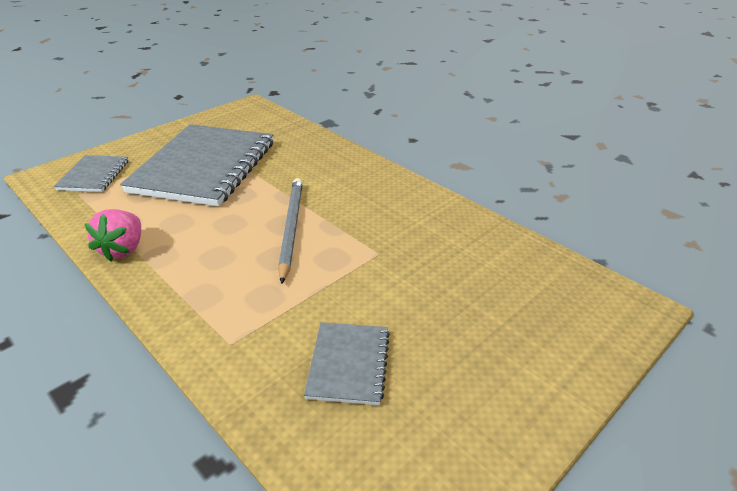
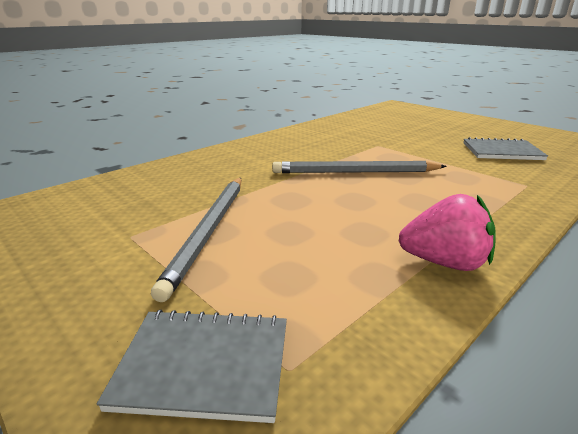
camera: 90 degrees left, 10 degrees down
grey notebook [120,124,273,207] -> grey pencil [151,178,241,302]

